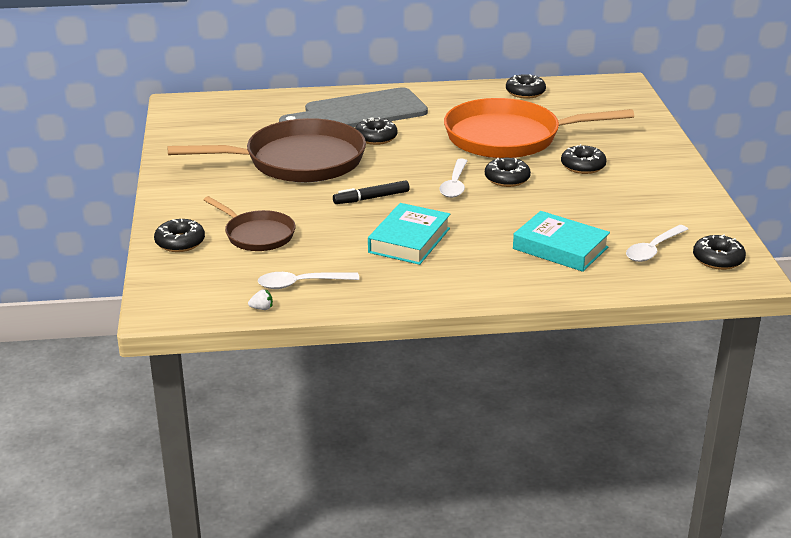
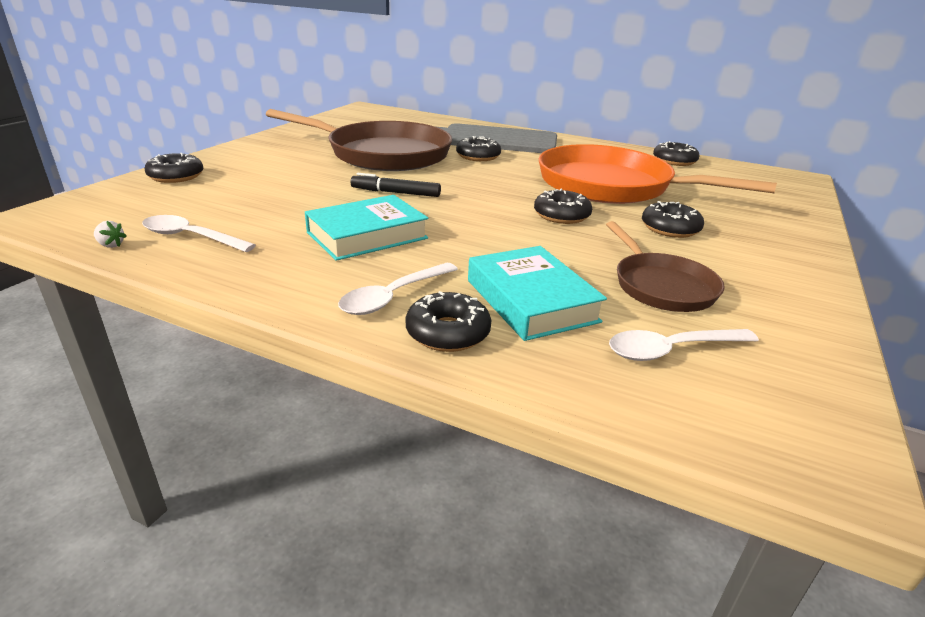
camera: 30 degrees right, 0 degrees up
brown pan [204,196,295,251] -> brown pan moved to [606,221,725,312]
white spoon [439,159,467,198] -> white spoon moved to [338,263,458,315]
black donut [693,235,746,270] -> black donut moved to [405,291,491,352]

